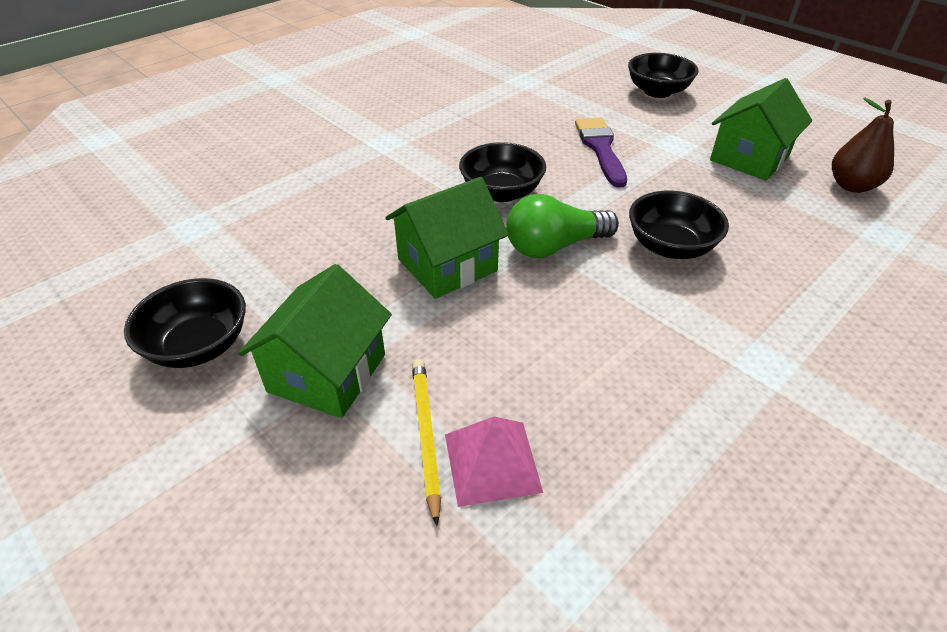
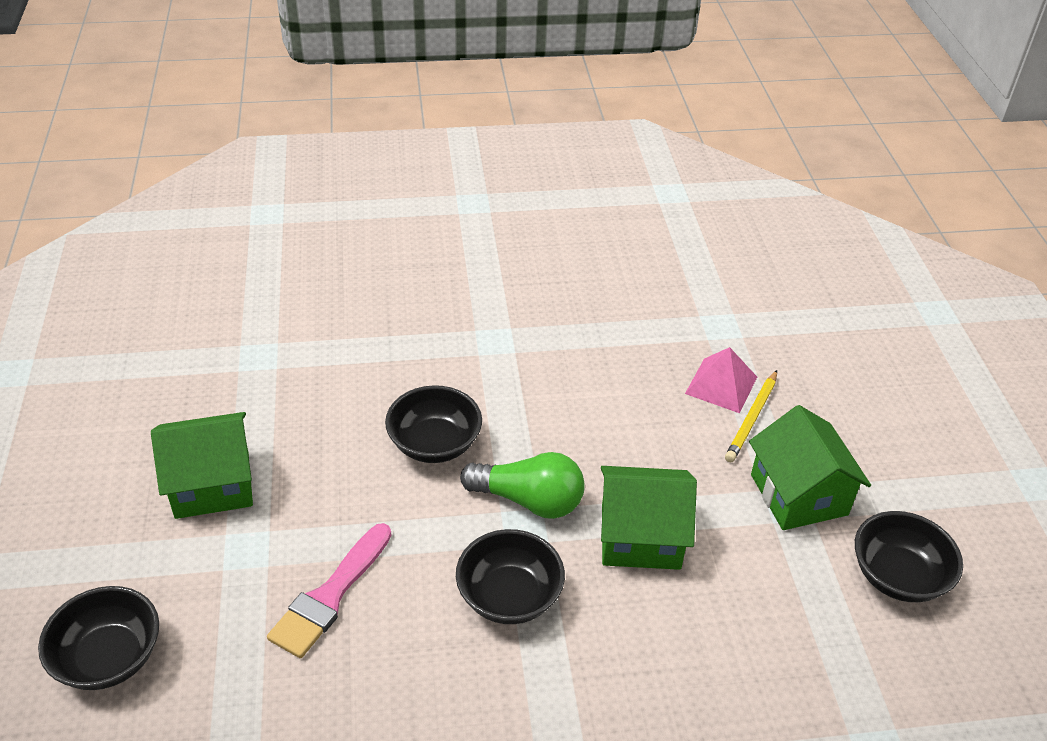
camera: 145 degrees left, 0 degrees up
green house [238,264,392,418] -> green house turned 75 degrees counterclockwise [749,405,871,530]
purple brush [575,118,627,188] -> pink brush [267,523,391,658]
brown pear [832,97,894,193] -> none

